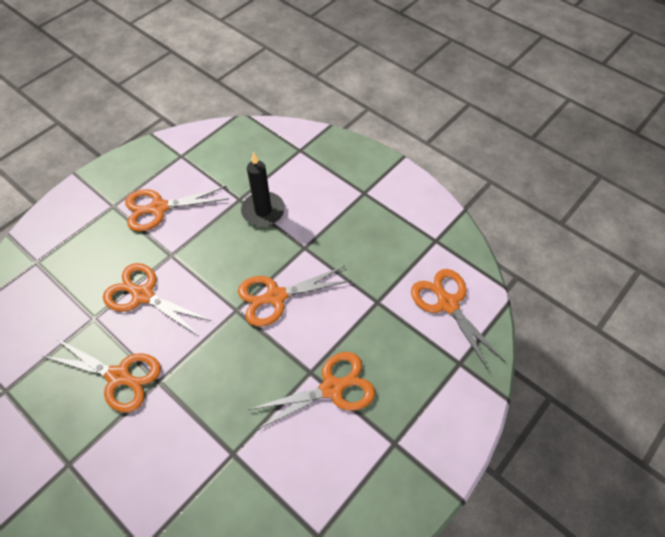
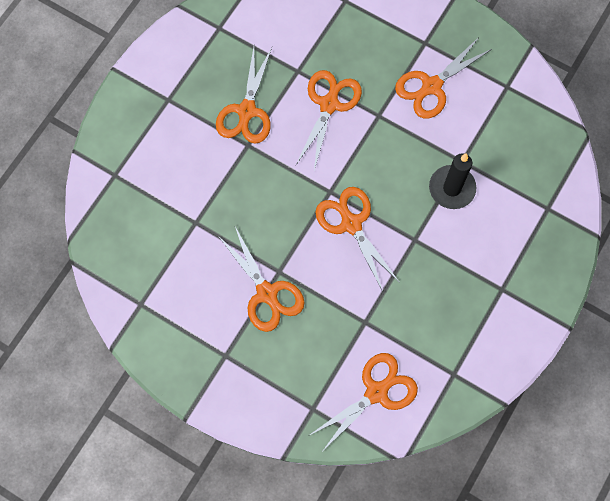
camera: 80 degrees right, 15 degrees up
orange scissors [125,186,229,232] -> orange scissors turned 105 degrees counterclockwise [395,37,492,119]

